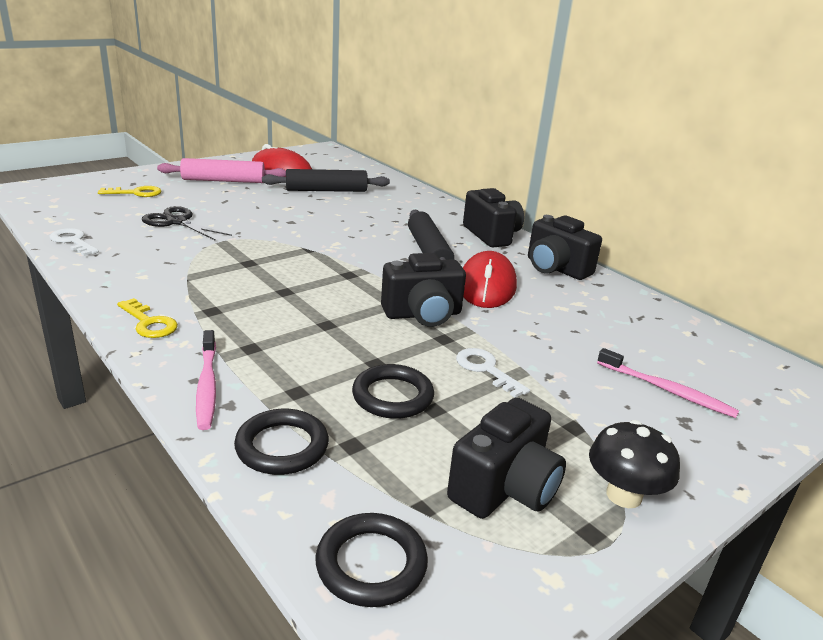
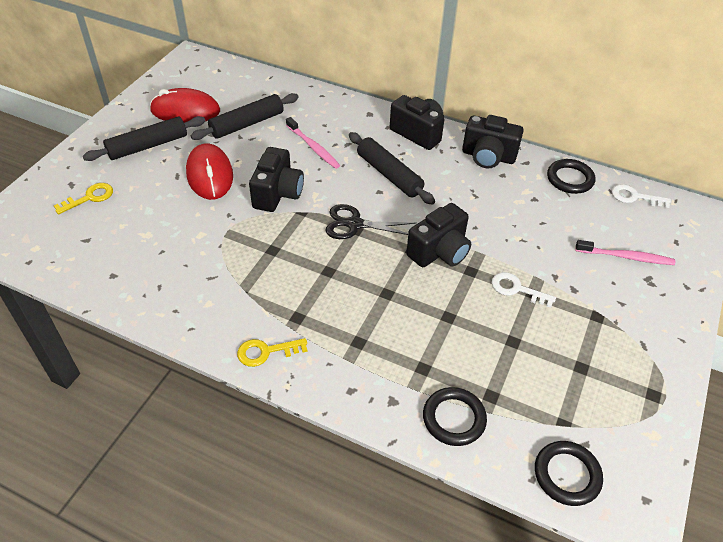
camera: 25 degrees left, 20 degrees up
white key [49,228,99,256] -> white key moved to [612,184,671,208]
yellow key [117,298,178,338] -> yellow key turned 150 degrees clockwise [237,338,308,367]
black scissors [142,206,232,241] -> black scissors moved to [325,204,416,239]
pink rolling pin [157,158,286,183] -> black rolling pin [83,116,205,161]
pink toothbrush [196,330,216,430] -> pink toothbrush moved to [286,117,340,169]
black ring [352,364,434,419] -> black ring moved to [547,159,595,194]
black camera [447,397,566,519] -> black camera moved to [249,147,304,212]
red mouse [463,251,517,308] -> red mouse moved to [186,144,233,200]
black mushroom [589,420,680,508] -> none

